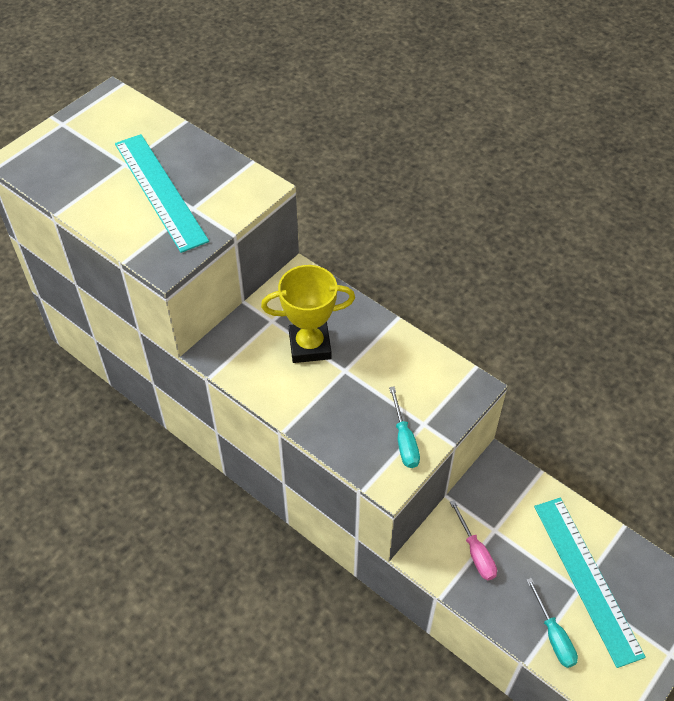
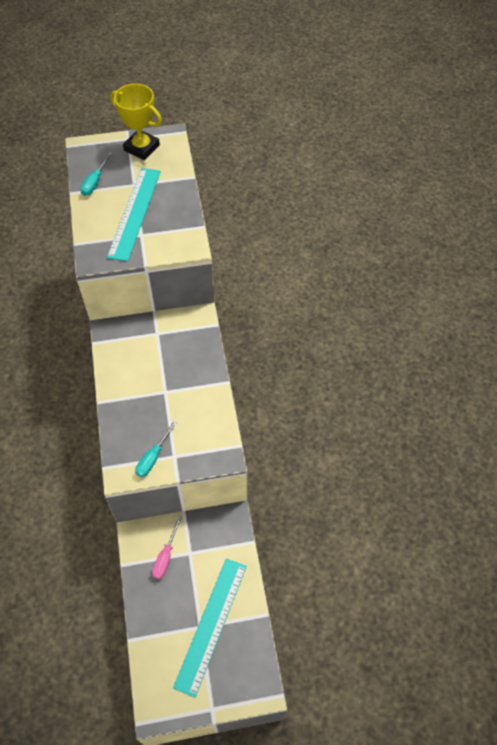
camera: 40 degrees right, 5 degrees up
yellow trophy [261,265,355,363] -> yellow trophy moved to [110,84,162,160]
turquoise screwdriver [526,578,578,668] -> turquoise screwdriver moved to [80,152,112,196]

